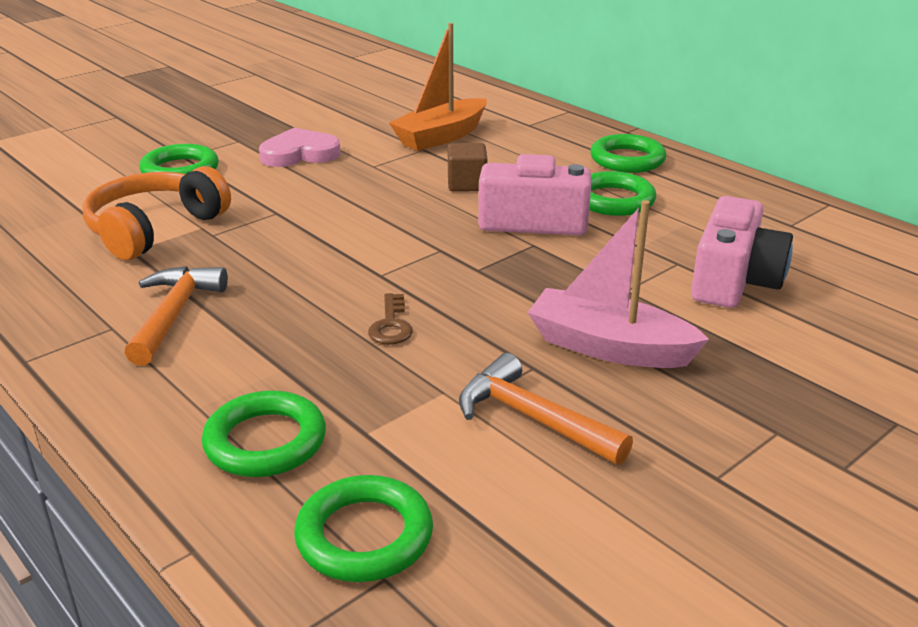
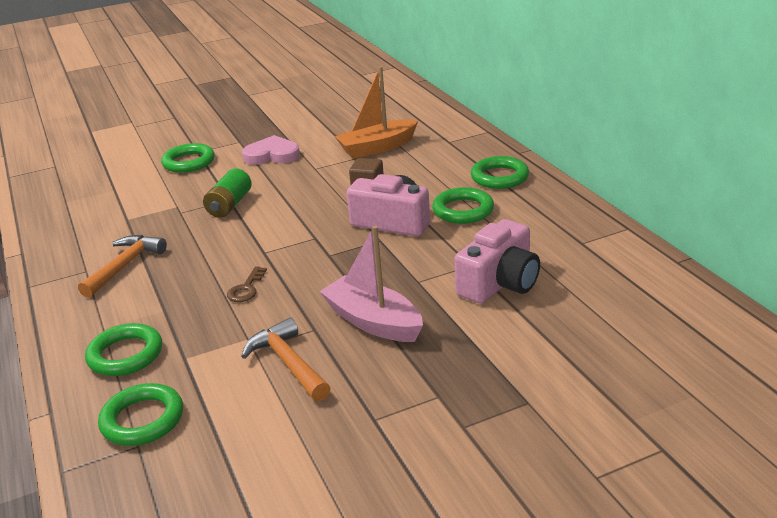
camera: 20 degrees right, 0 degrees up
orange headphones [83,166,231,260] -> none
none -> green battery [203,168,252,218]

